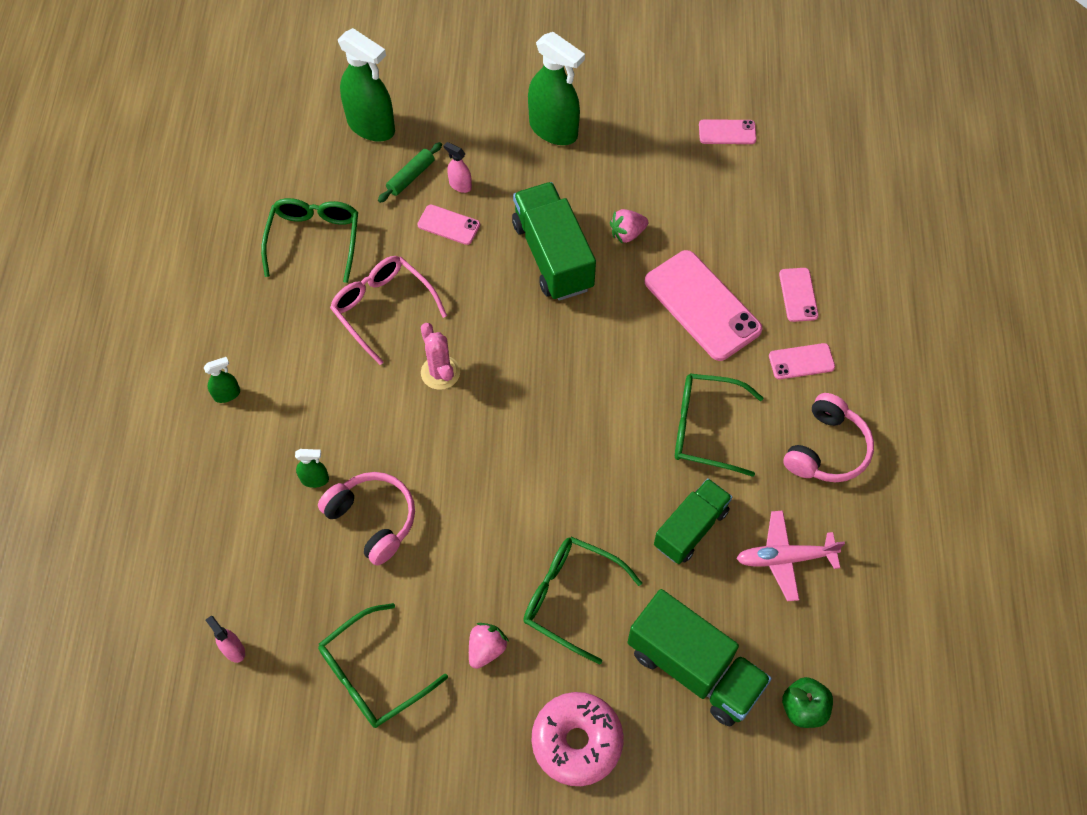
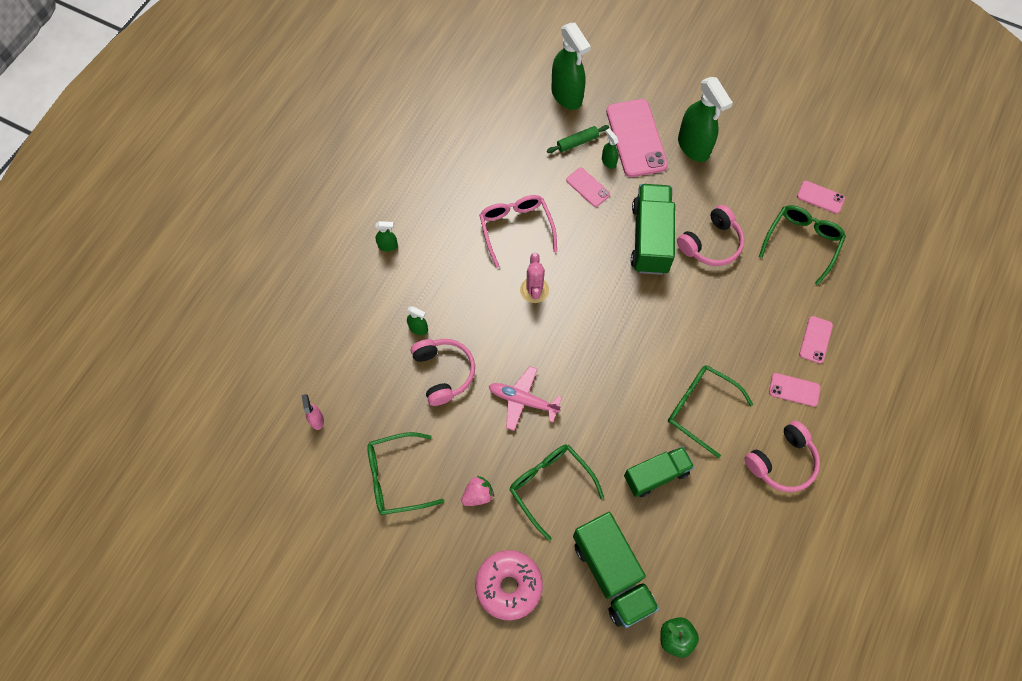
camera: 25 degrees right, 5 degrees up
green glasses [261,198,358,283] -> green glasses moved to [759,205,846,285]
pink spray bottle [444,142,472,193] -> green spray bottle [602,129,619,169]
pink strawberry [610,209,648,244] -> pink headphones [677,205,744,266]
pink phone [645,250,763,361] -> pink phone moved to [606,99,668,177]
pink plane [736,510,845,601] -> pink plane moved to [489,366,562,431]

